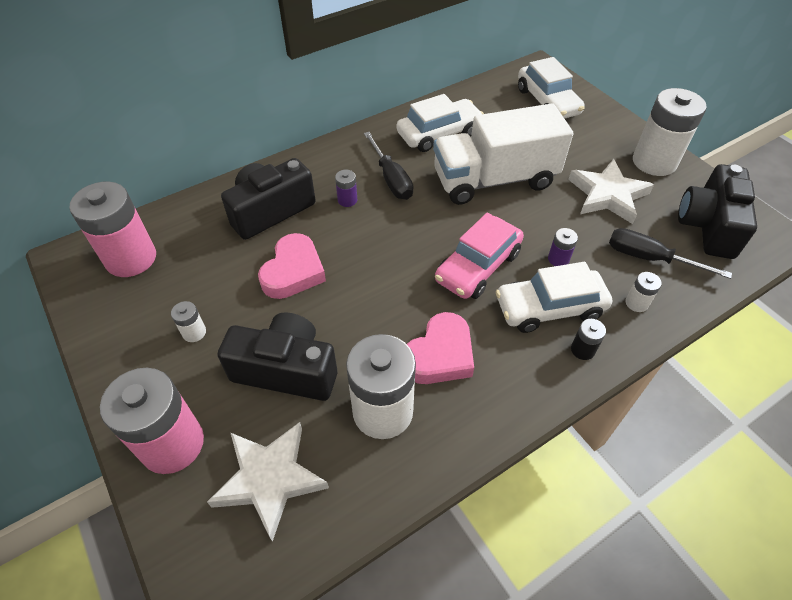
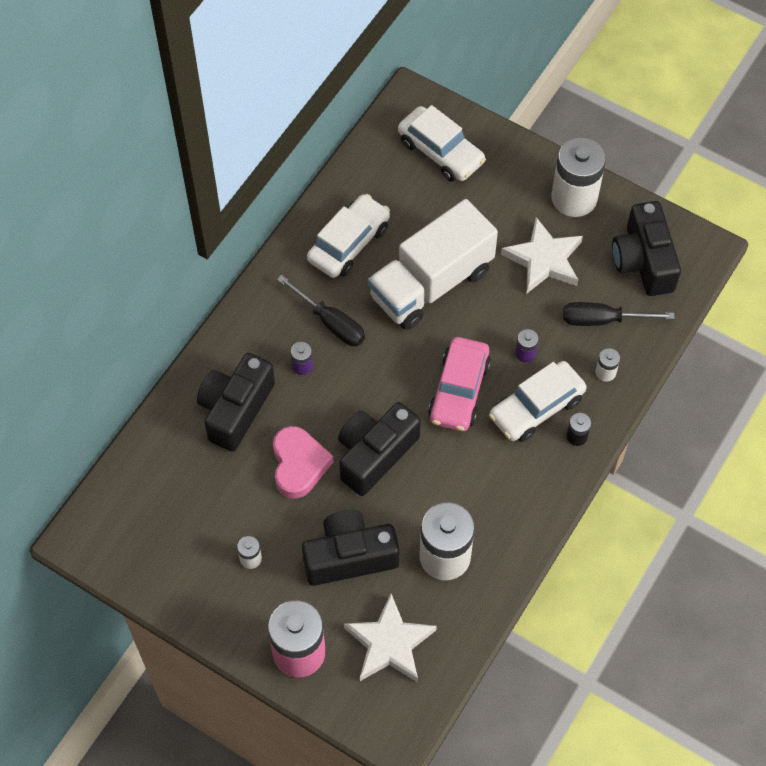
camera: 25 degrees left, 10 degrees up
pink battery [69,182,156,277] -> none
pink heart [407,312,474,384] -> none
none -> black camera [338,402,421,496]

